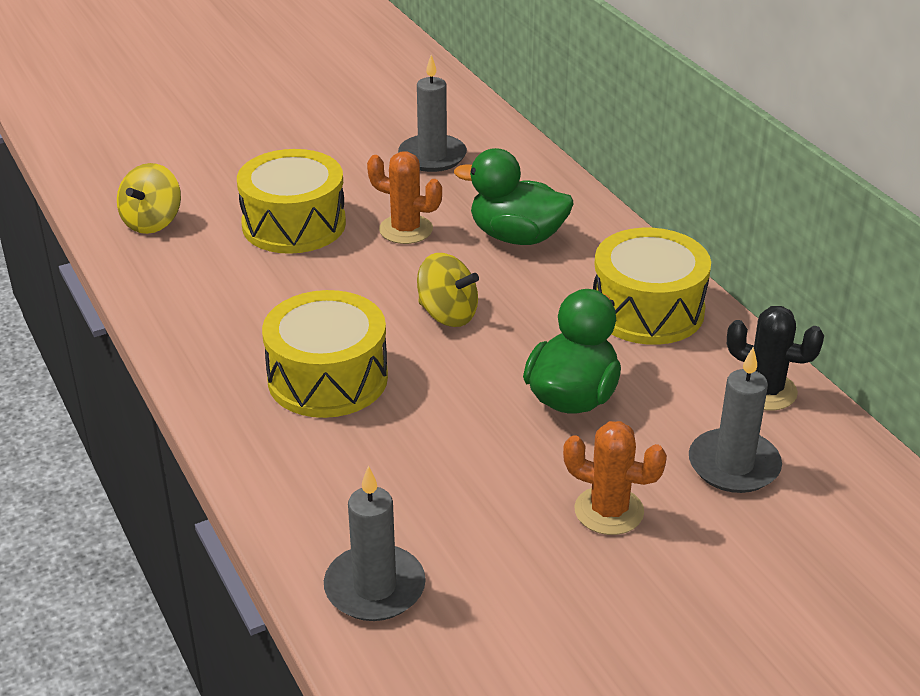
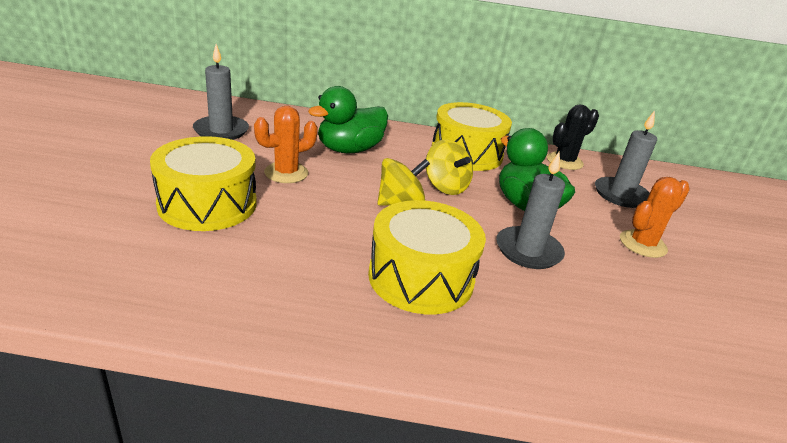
camera: 60 degrees left, 5 degrees down
yellow spinning top [117,163,181,234] -> yellow spinning top moved to [426,139,473,195]
grey candle [324,466,426,621] -> grey candle moved to [496,152,565,269]

